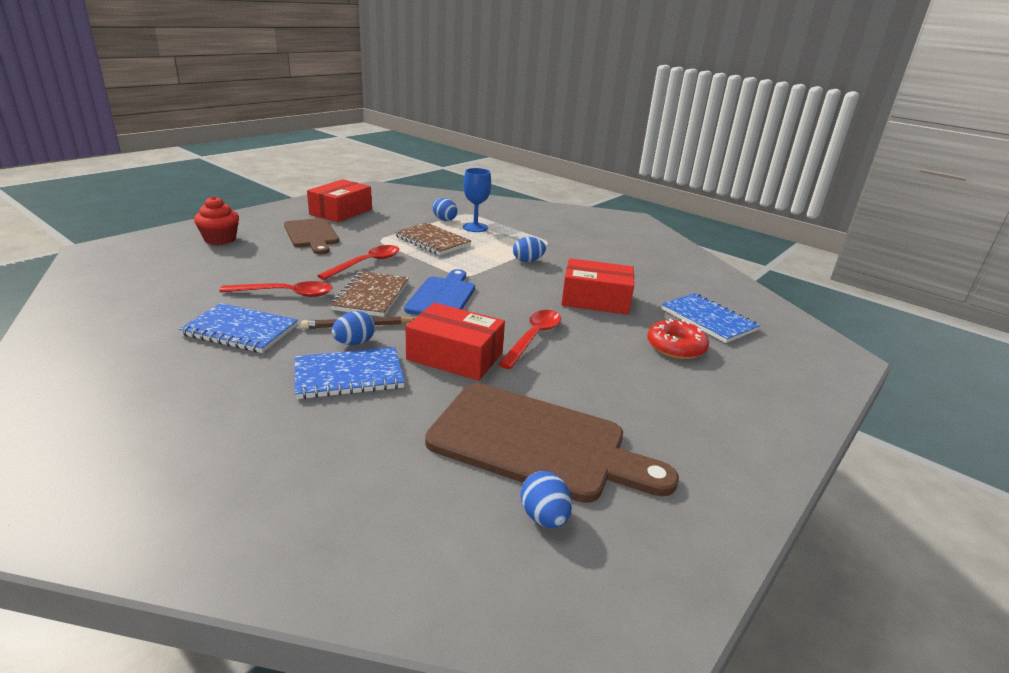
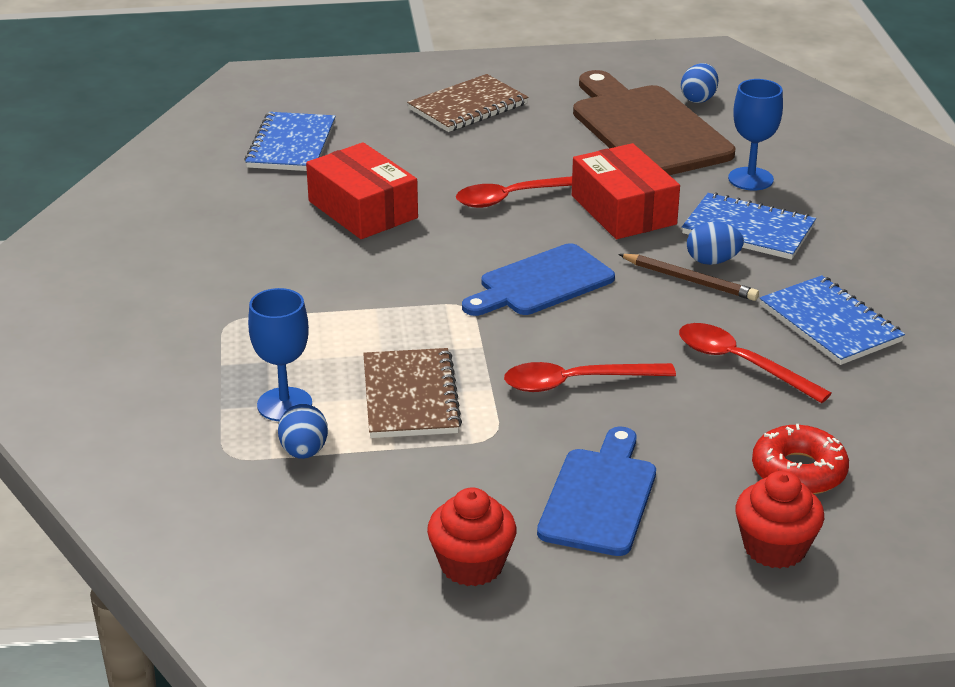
camera: 135 degrees left, 5 degrees up
brown cutting board [284,218,339,255] -> blue cutting board [537,426,656,556]
red box [307,179,372,222] -> red cupcake [427,487,517,586]
brown notebook [330,271,409,317] -> brown notebook moved to [407,74,528,132]
blue egg [513,237,546,262] -> none
red donut [647,319,709,359] -> red donut moved to [752,424,849,494]
none -> blue goblet [728,79,783,190]

